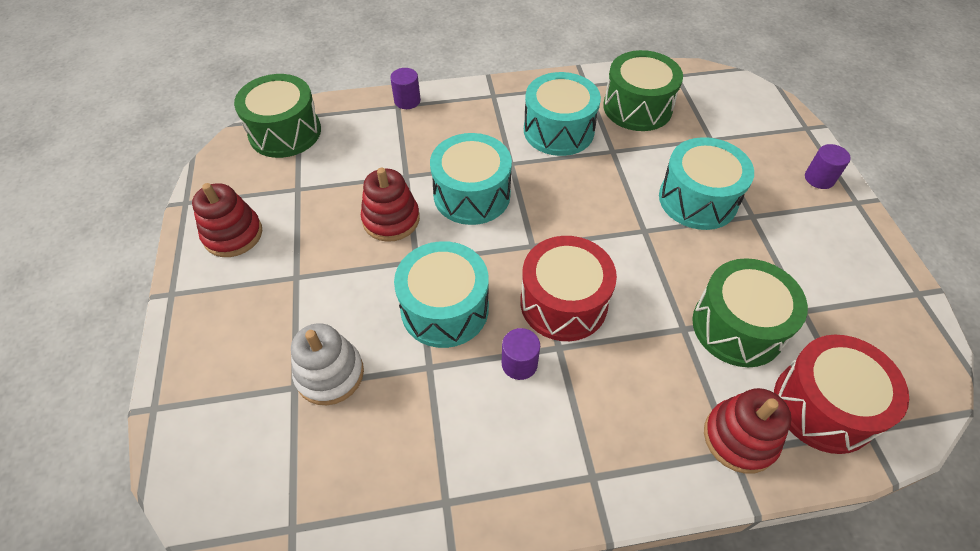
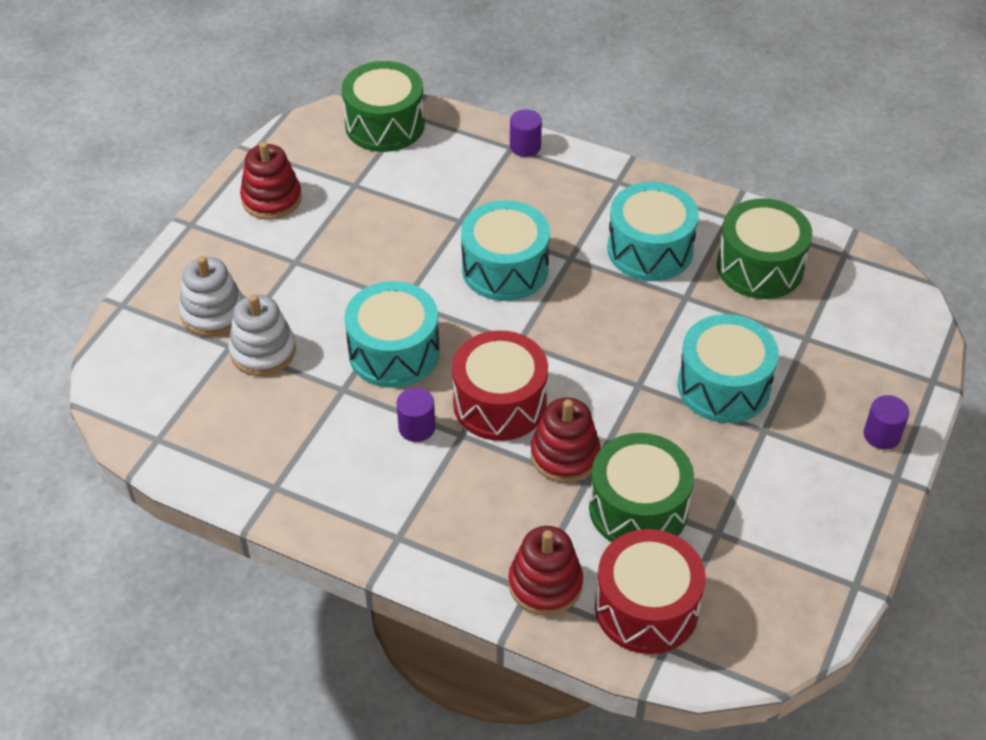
camera: 35 degrees right, 5 degrees down
red stacking toy [361,168,420,242] -> red stacking toy moved to [531,397,601,483]
none -> white stacking toy [179,256,243,337]

